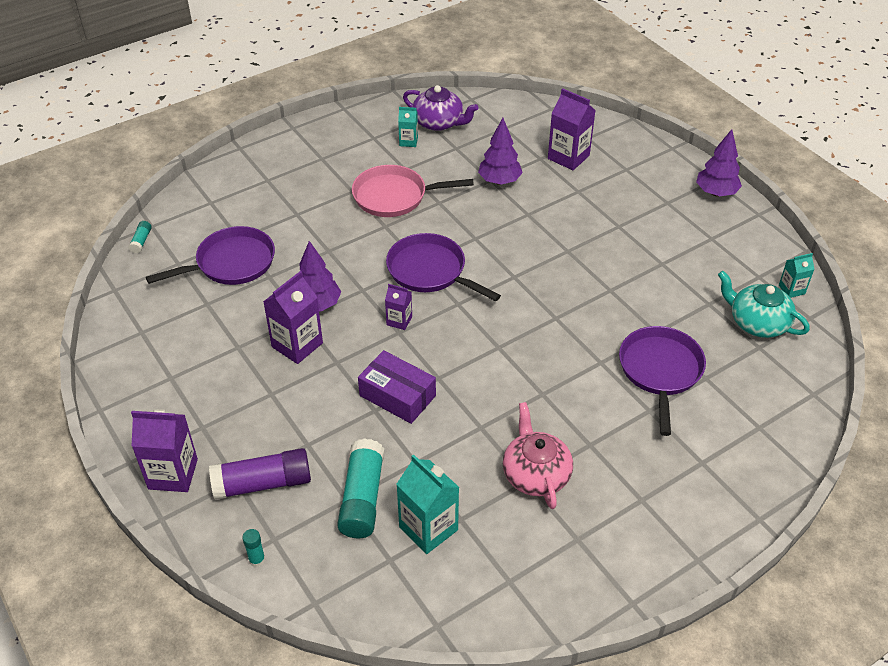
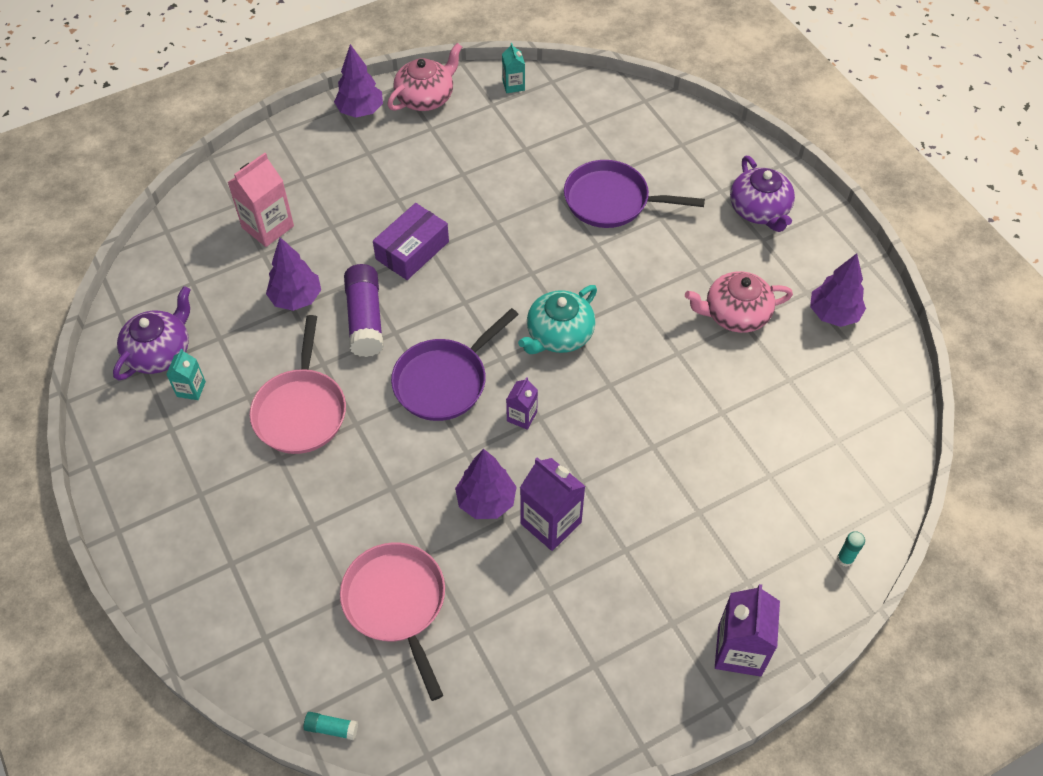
camera: 85 degrees left, 10 degrees up
purple pan [146,226,275,285] -> pink pan [340,542,445,701]
purple glue stick [209,448,311,500] -> purple glue stick moved to [344,264,384,357]
turquoise glue stick [337,438,384,538] -> none
purple box [358,350,436,424] -> purple box moved to [373,203,449,280]
turquoise carton [396,454,460,554] -> none
purple carton [548,88,596,170] -> pink carton [227,153,294,247]
turquoise teapot [718,271,810,338] -> turquoise teapot moved to [518,285,597,354]
none -> pink teapot [387,43,462,111]
none -> purple teapot [730,156,795,232]
none -> purple tree [810,253,866,327]

